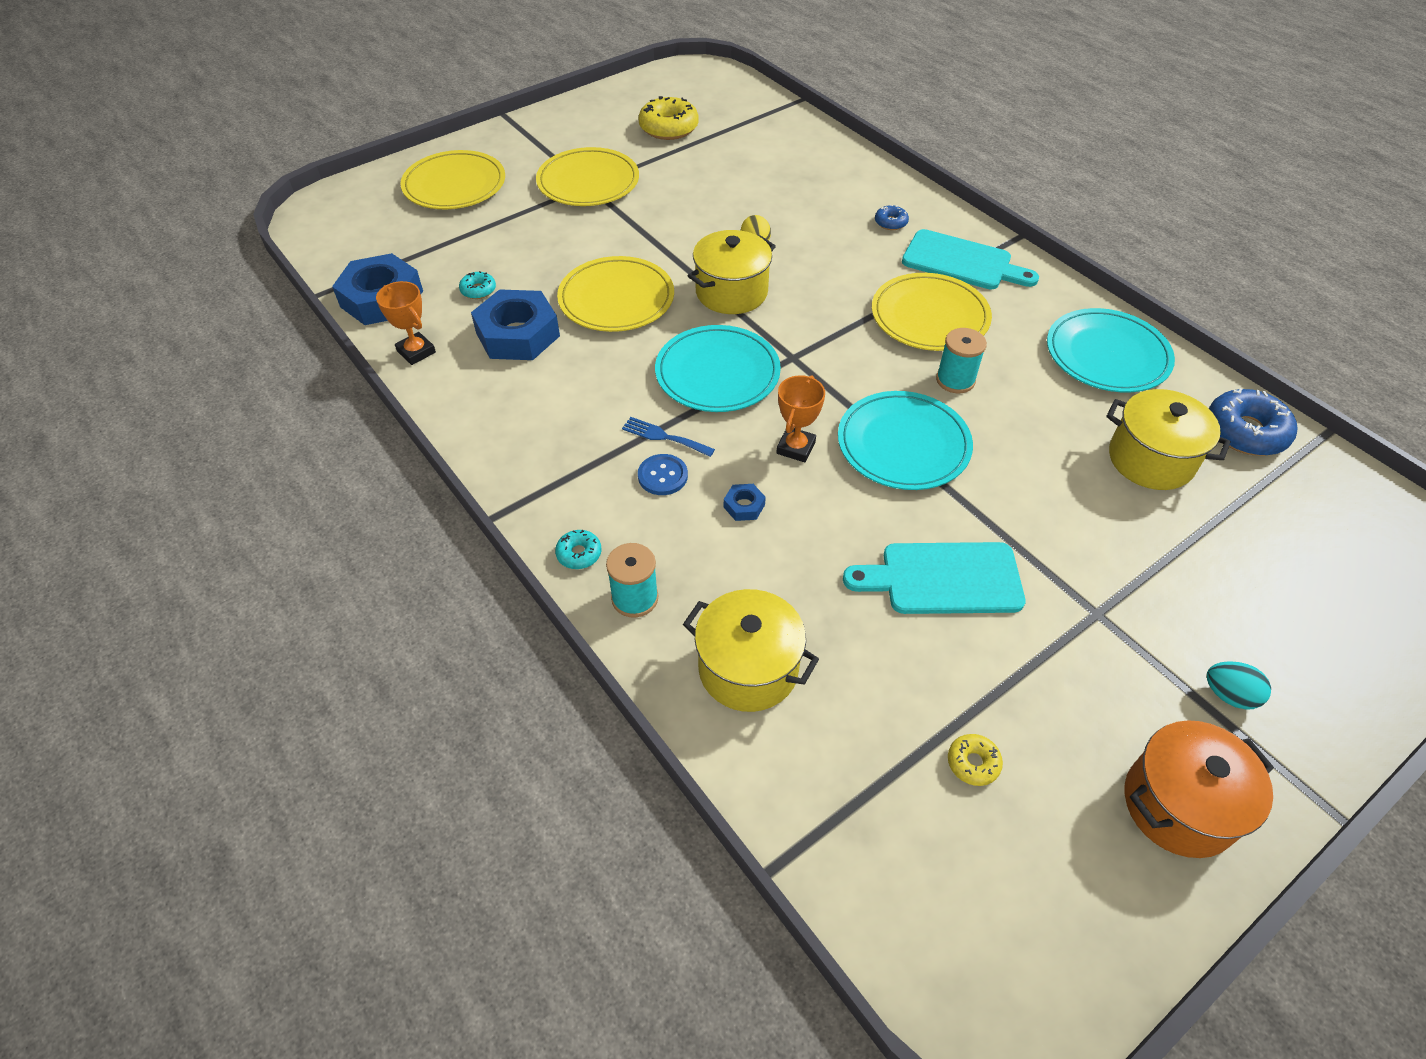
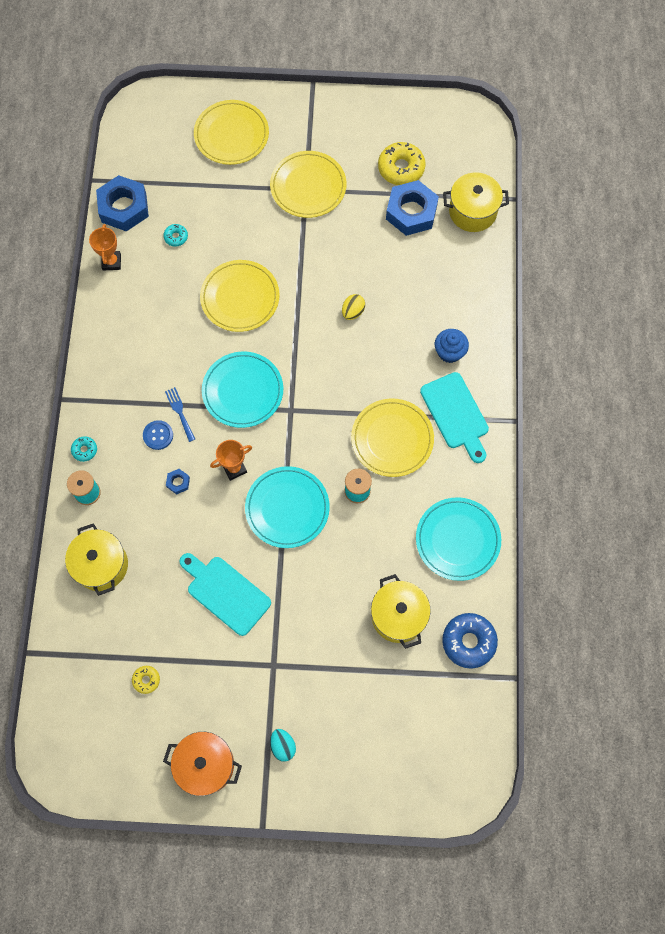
camera: 40 degrees right, 20 degrees up
blue nut [471,289,560,360] -> blue nut moved to [386,180,439,236]
yellow pot [688,230,776,314] -> yellow pot moved to [443,172,509,232]
blue donut [875,205,909,230] -> blue cupcake [435,329,469,363]

